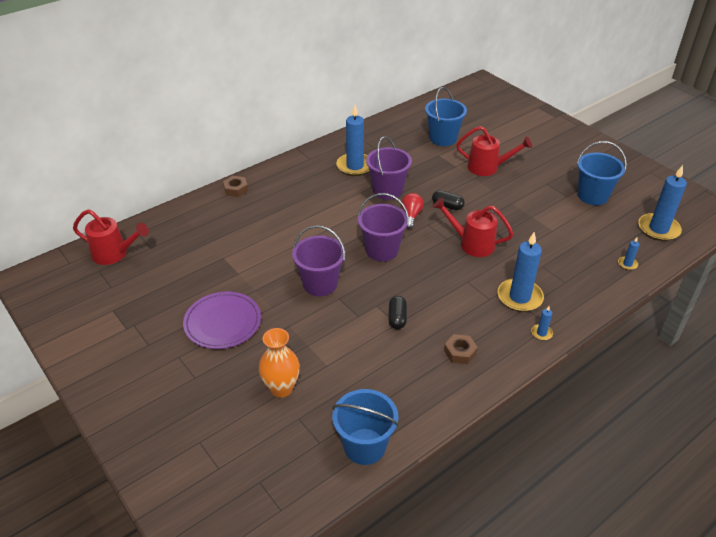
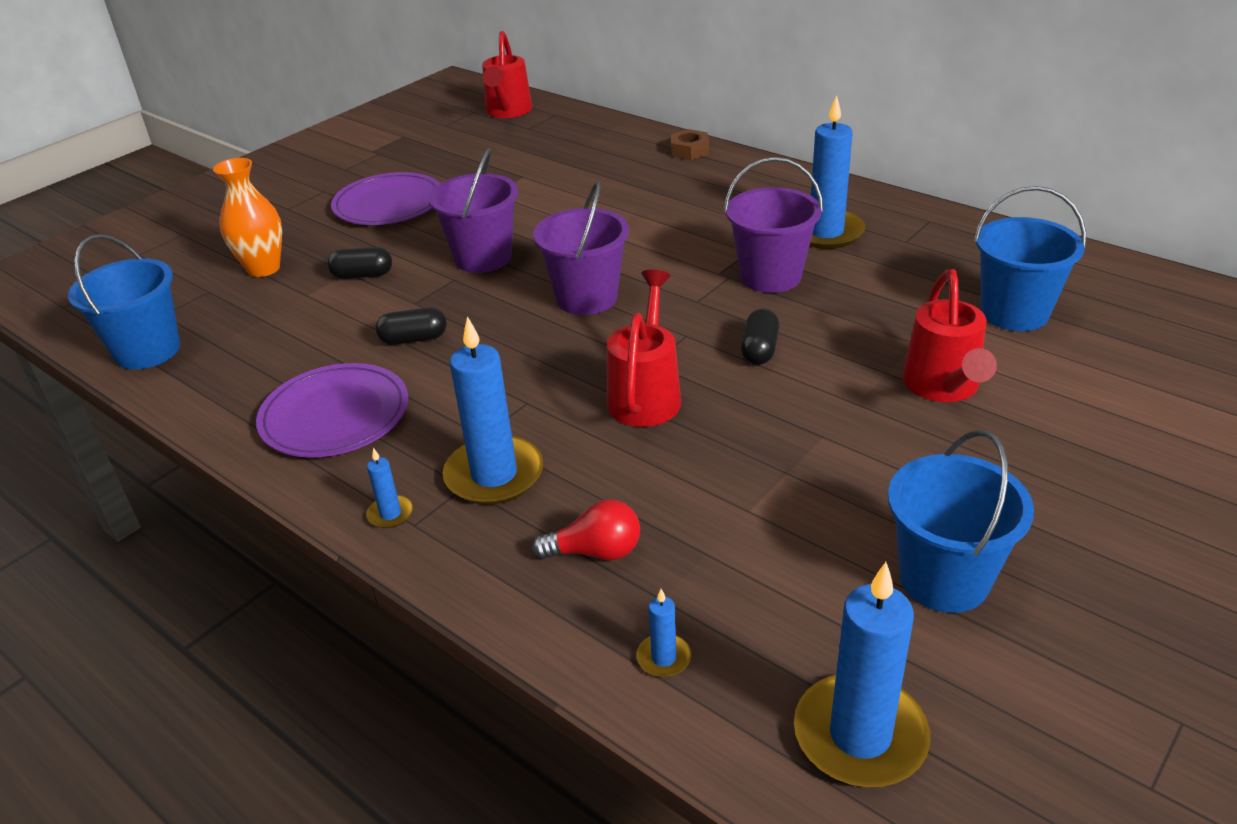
camera: 80 degrees right, 5 degrees down
red light bulb [402,193,424,229] -> red light bulb moved to [532,499,640,560]
brown nut [444,334,478,364] -> purple plate [256,363,408,458]
none -> black capsule [327,247,392,279]

